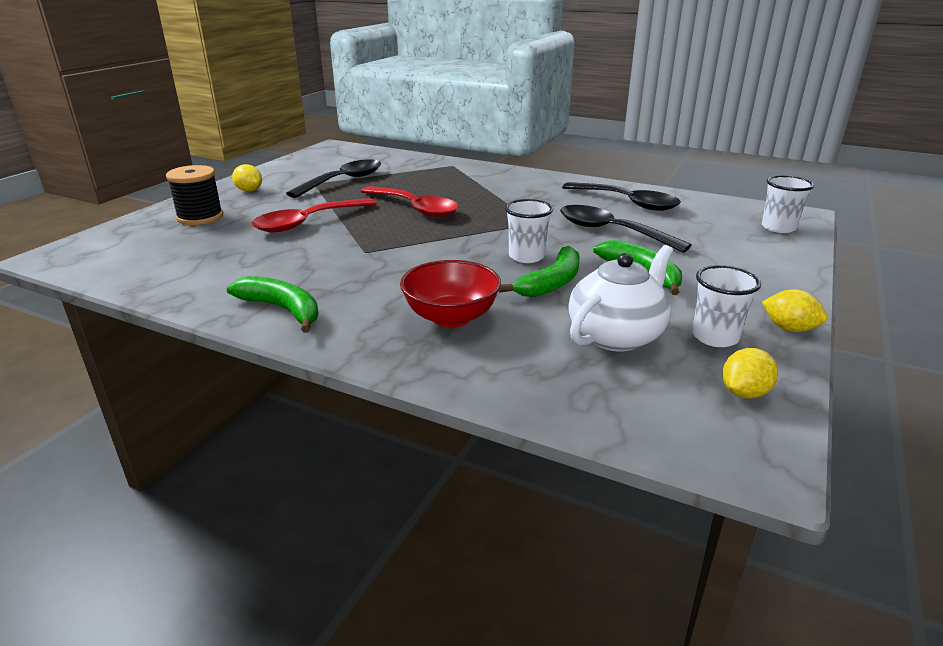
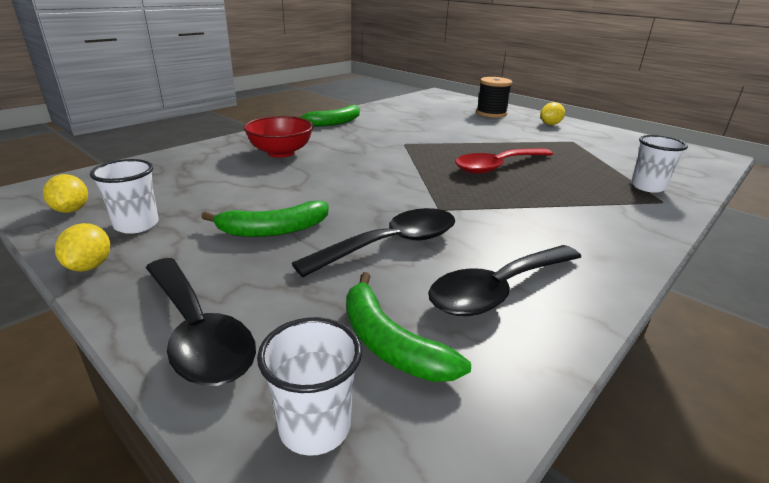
camera: 105 degrees right, 0 degrees up
red spoon [251,198,377,232] -> none
black spoon [286,159,381,198] -> black spoon moved to [146,258,256,386]
green banana [499,246,580,297] -> green banana moved to [346,272,471,382]
white cup [505,199,553,263] -> white cup moved to [631,135,688,193]
white teapot [568,245,673,352] -> none
yellow lemon [762,289,827,332] -> yellow lemon turned 60 degrees counterclockwise [55,223,110,271]

